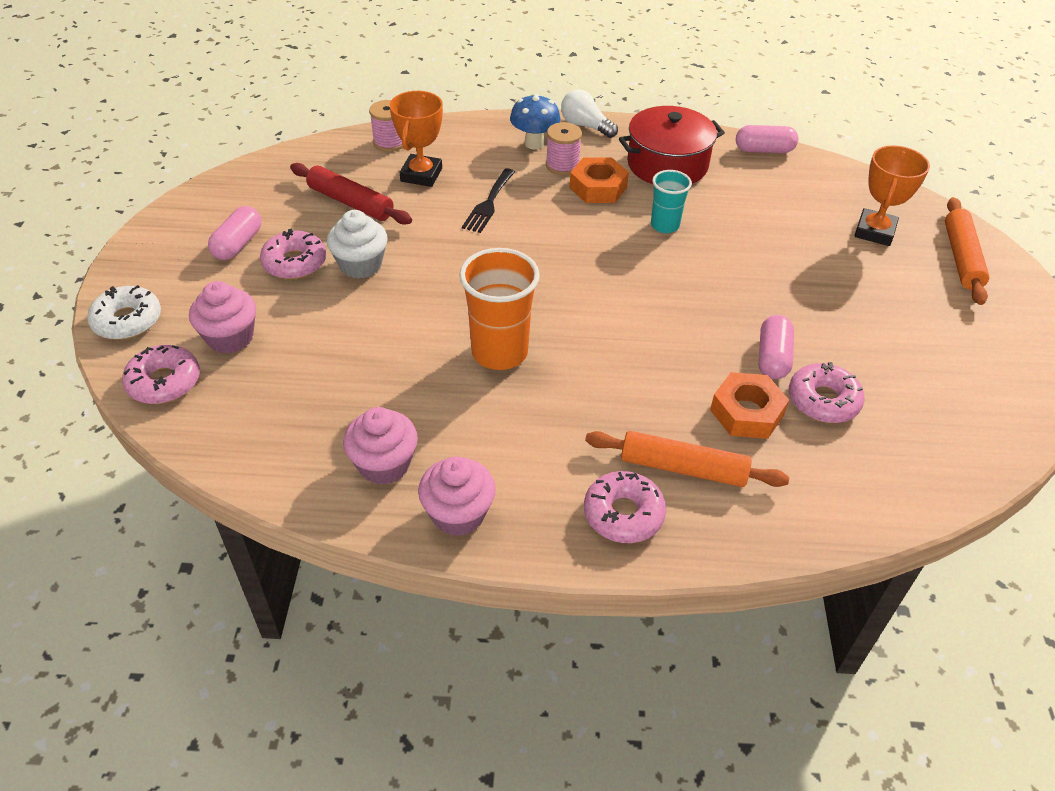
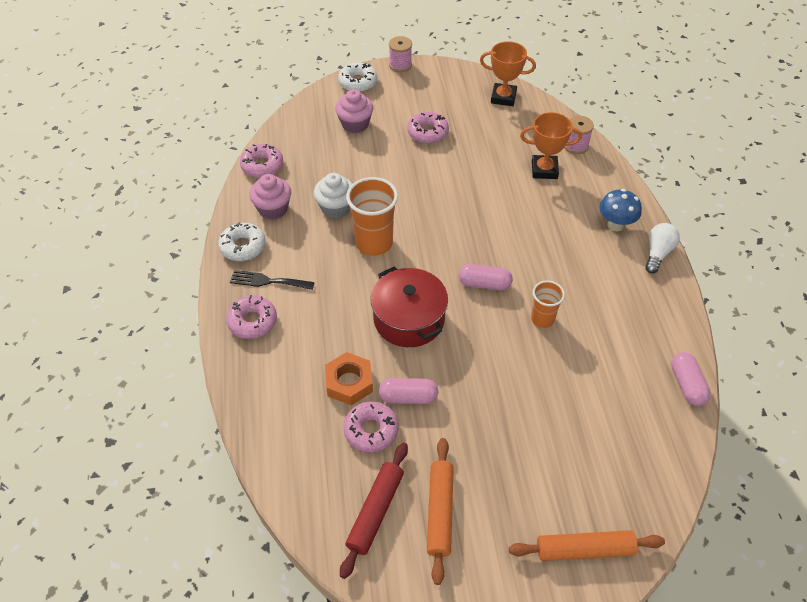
camera: 80 degrees right, 5 degrees up
pink donut [122,345,200,404] -> pink donut moved to [240,144,283,178]
pink capsule [208,206,262,260] -> pink capsule moved to [459,264,513,290]
red rolling pin [290,163,412,225] -> red rolling pin moved to [340,443,408,579]
white cupcake [327,210,388,279] -> white cupcake moved to [314,173,353,219]
pink cupcake [418,457,496,536] -> white donut [218,223,266,261]
black fork [462,168,515,233] -> black fork moved to [230,270,315,290]
pink spool [546,122,582,175] -> pink spool moved to [389,36,412,72]
orange nut [569,157,629,203] -> none
orange rolling pin [585,431,789,487] -> orange rolling pin moved to [427,438,454,585]
red pot [619,106,725,184] -> red pot moved to [371,266,448,347]
turquoise cup [651,170,692,233] -> orange cup [531,281,565,328]
orange trophy [854,145,930,246] -> orange trophy moved to [480,41,536,106]

